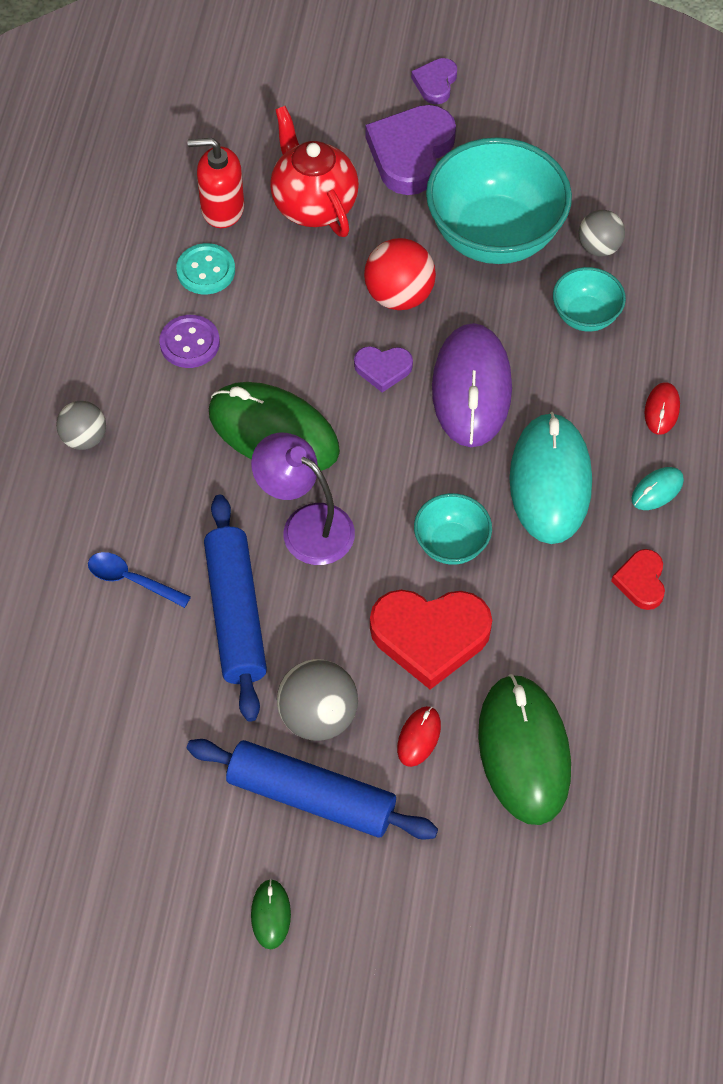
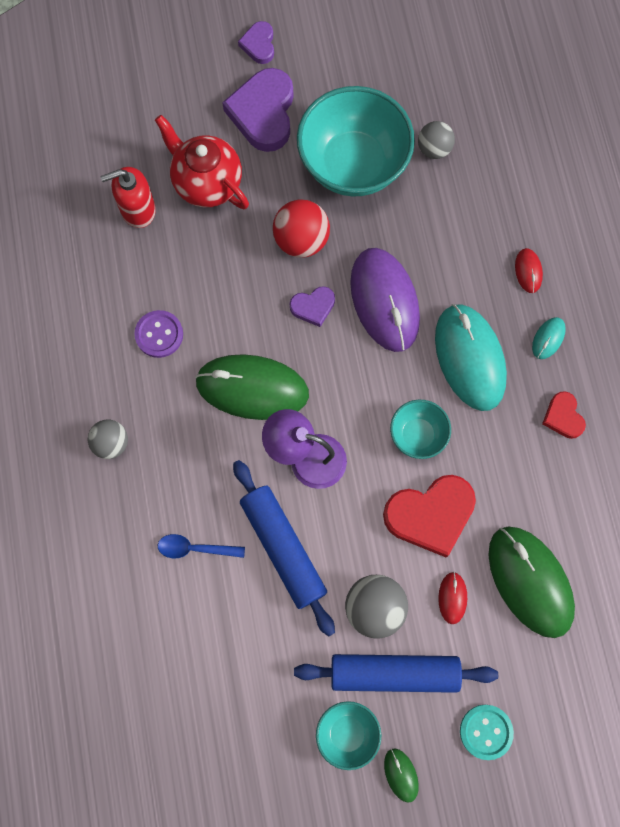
camera: 20 degrees left, 15 degrees up
turquoise button [176,243,235,294] -> turquoise button moved to [460,705,514,760]
turquoise bowl [553,267,626,332] -> turquoise bowl moved to [316,701,381,770]

